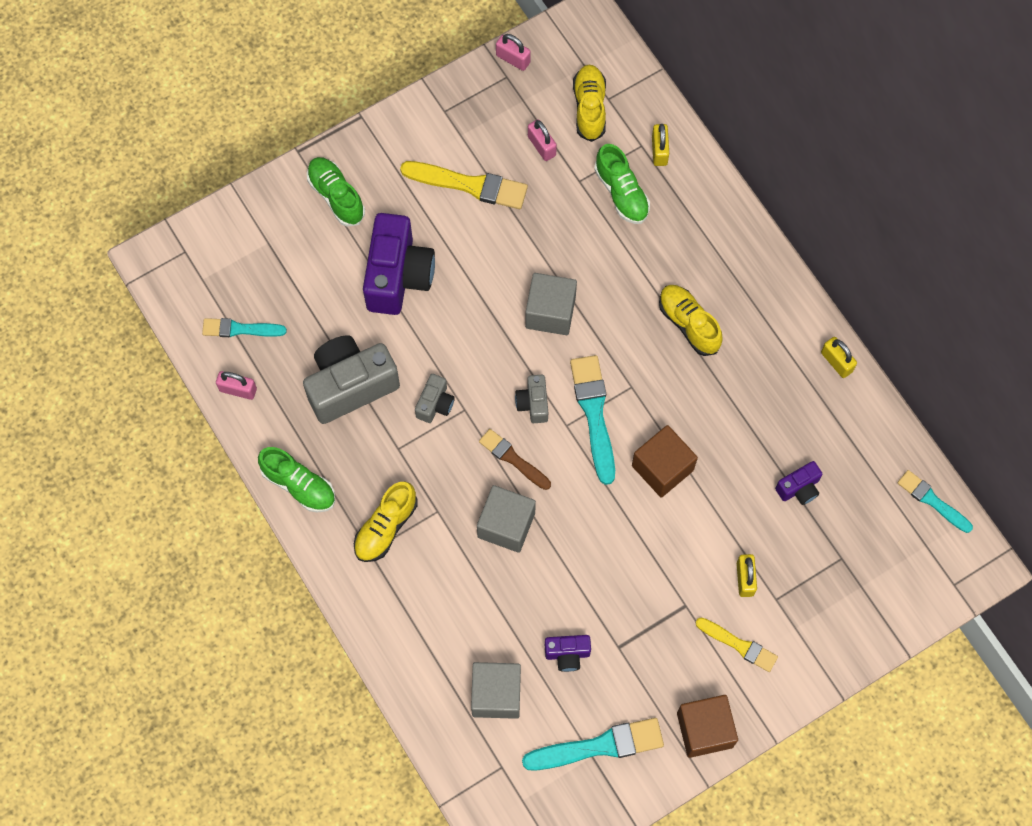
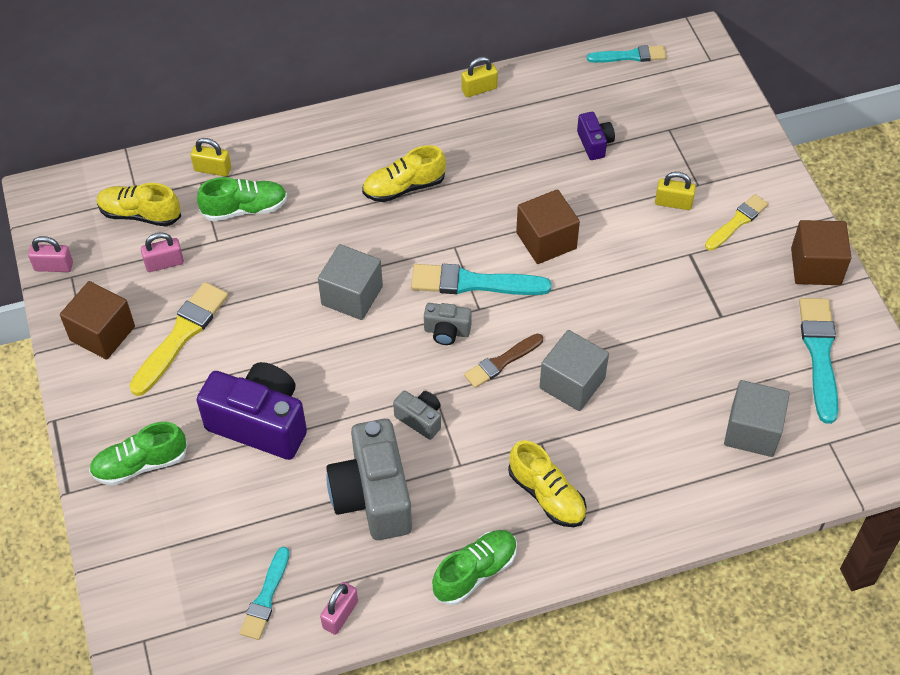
camera: 75 degrees left, 15 degrees down
pink padlock [496,34,531,71] -> pink padlock turned 45 degrees clockwise [28,236,73,272]
purple camera [545,635,591,672] -> none
turquoise brush [897,470,973,533] -> turquoise brush turned 150 degrees counterclockwise [587,45,667,63]
none -> brown cube [60,281,135,360]

